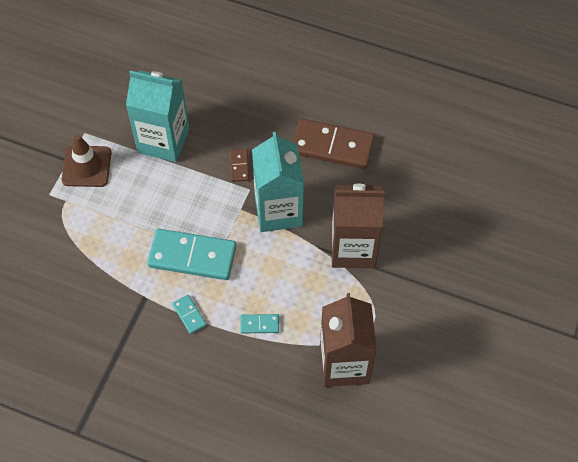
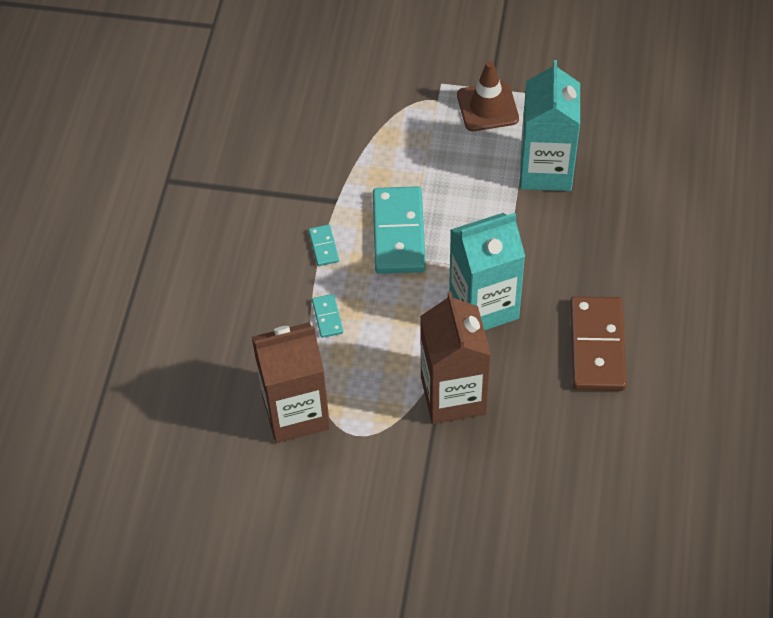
camera: 80 degrees right, 5 degrees down
turquoise domino [172,295,207,334] -> turquoise domino turned 60 degrees counterclockwise [309,225,339,266]
brown domino [230,149,249,182] -> none

